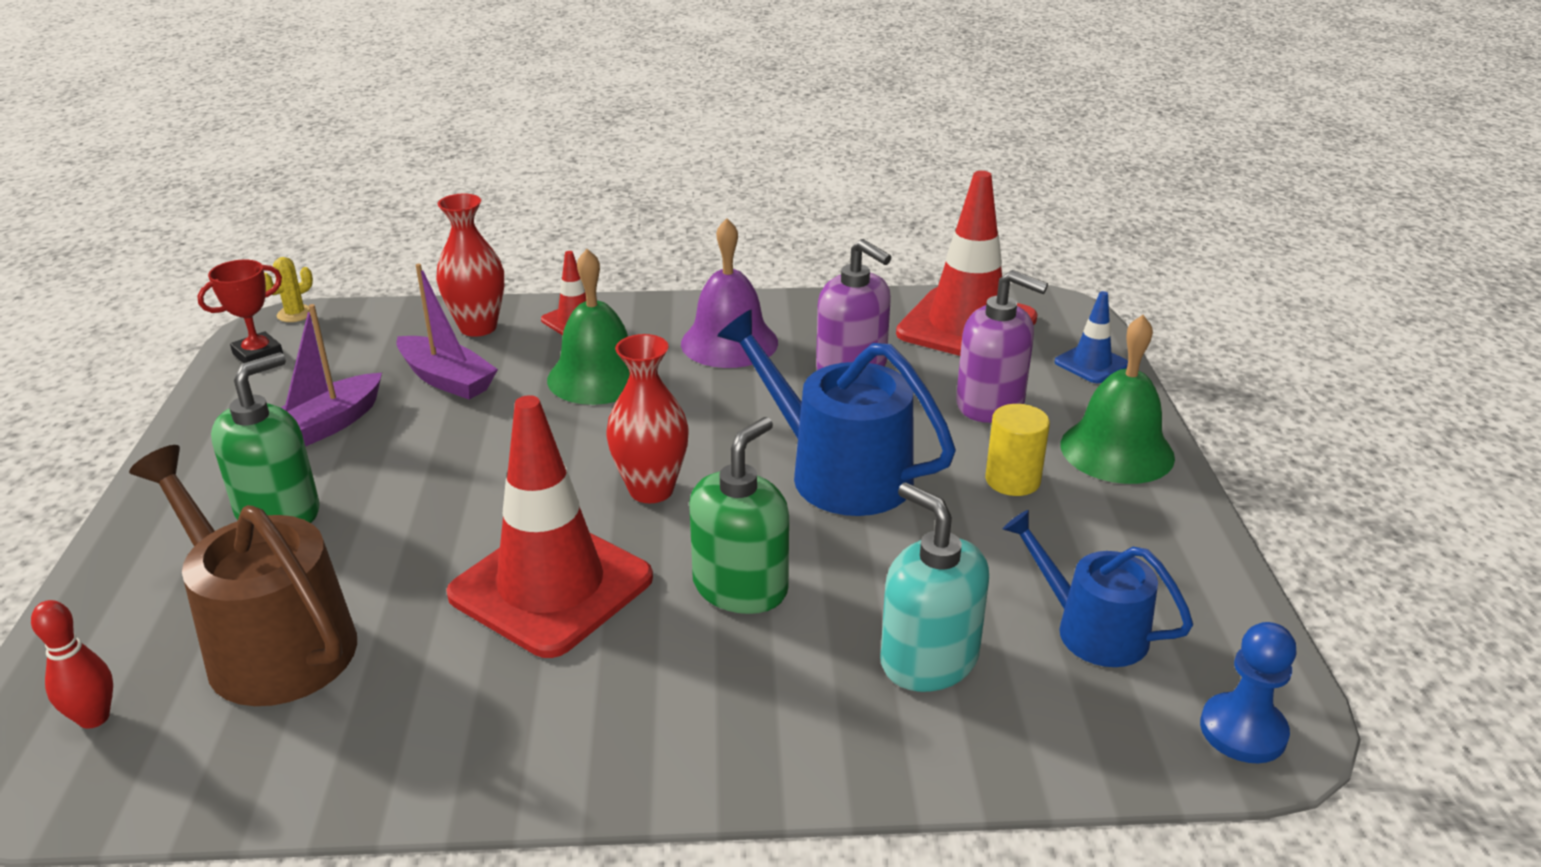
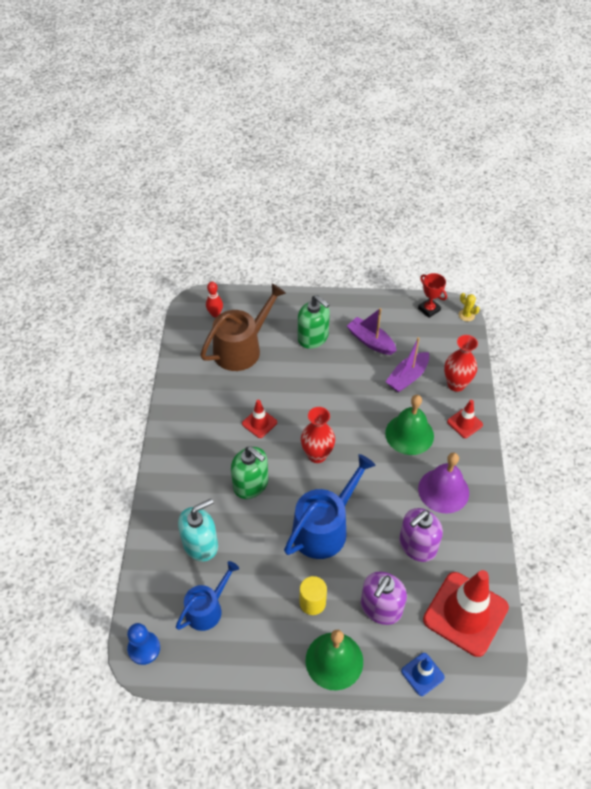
camera: 95 degrees right, 20 degrees up
red traffic cone [446,395,653,658] -> red traffic cone [242,400,277,438], size x0.47

